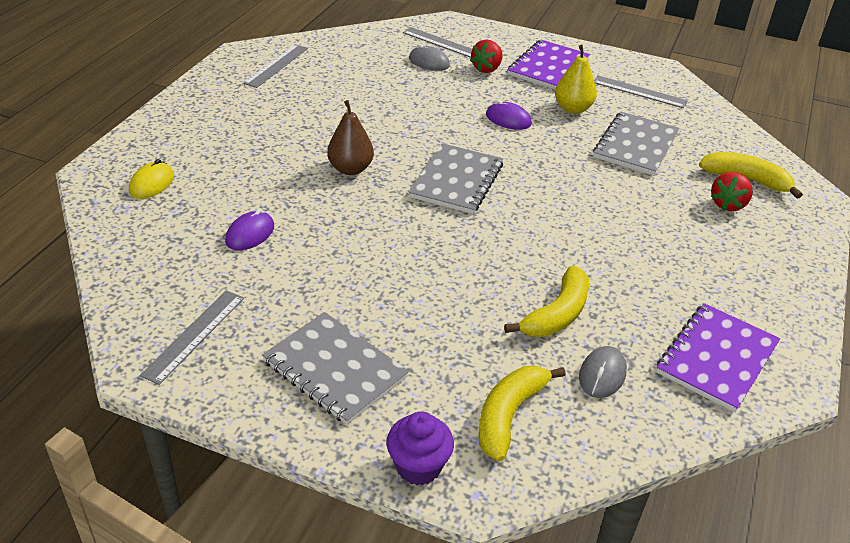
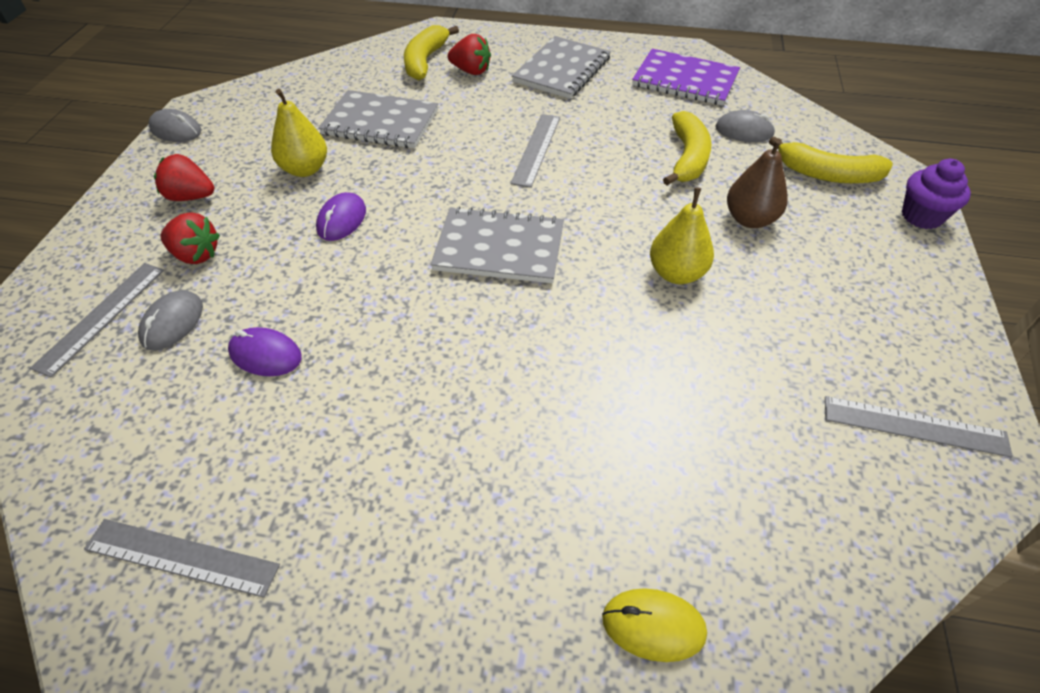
camera: 100 degrees left, 10 degrees up
purple mouse [225,209,274,250] -> purple mouse moved to [228,327,302,376]
grey notebook [262,312,409,425] -> grey notebook moved to [512,36,611,99]
brown pear [327,100,374,175] -> brown pear moved to [727,138,788,228]
yellow banana [504,266,589,337] -> yellow banana turned 75 degrees clockwise [663,111,711,186]
purple notebook [507,40,590,89] -> red strawberry [154,154,214,201]
grey ruler [594,76,688,108] -> grey ruler moved to [510,114,560,188]
none -> grey mouse [148,109,201,142]
none -> yellow pear [650,187,714,284]

